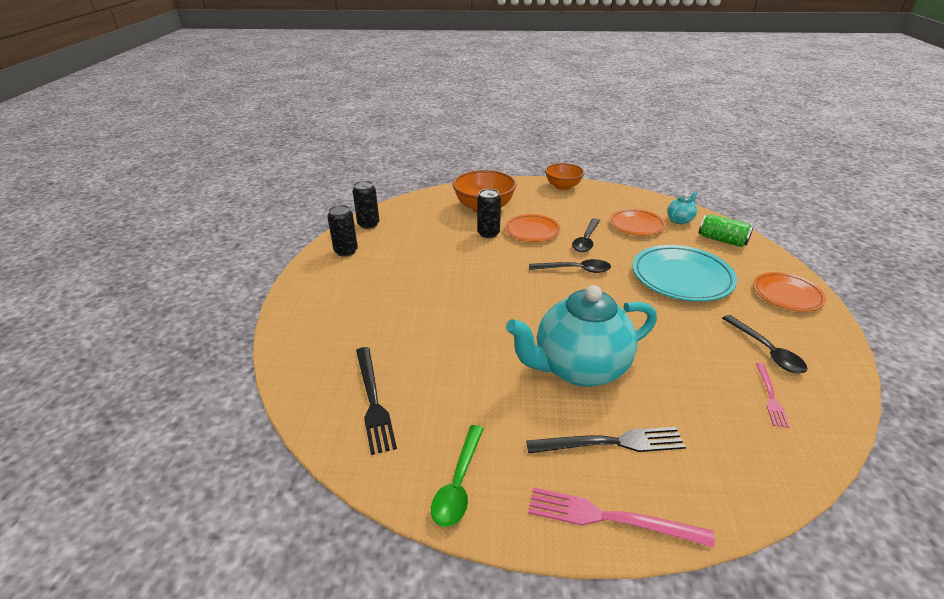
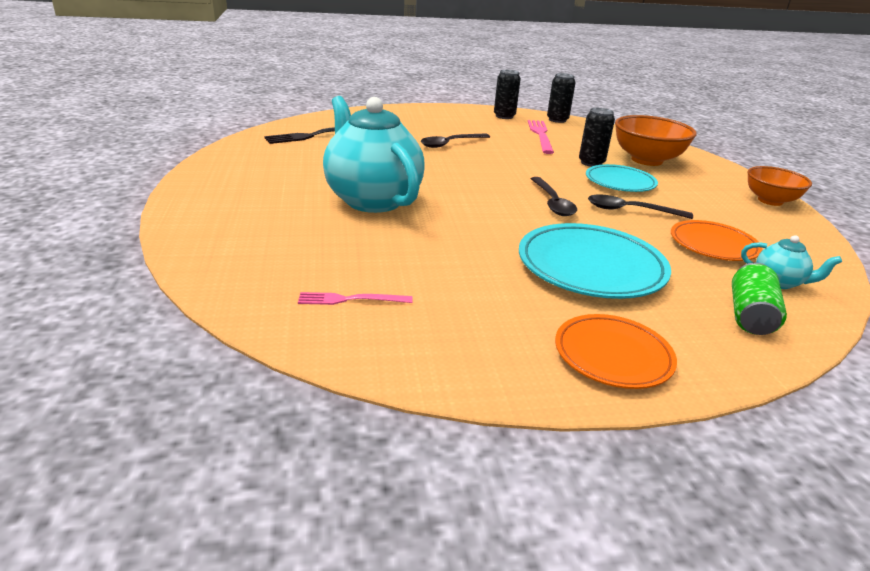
camera: 75 degrees right, 5 degrees down
green spoon [431,425,484,527] -> none
orange plate [505,214,560,242] -> turquoise plate [586,164,658,192]
black fork [526,427,686,453] -> none
pink fork [528,487,714,547] -> pink fork moved to [528,120,554,154]
black spoon [722,315,807,373] -> black spoon moved to [421,134,490,148]

